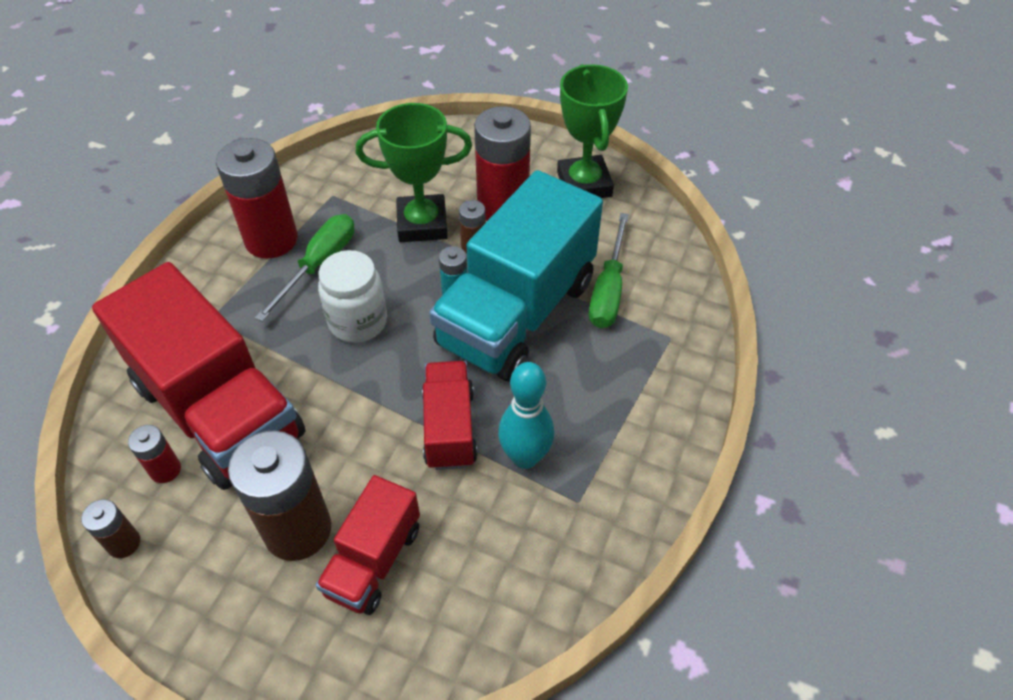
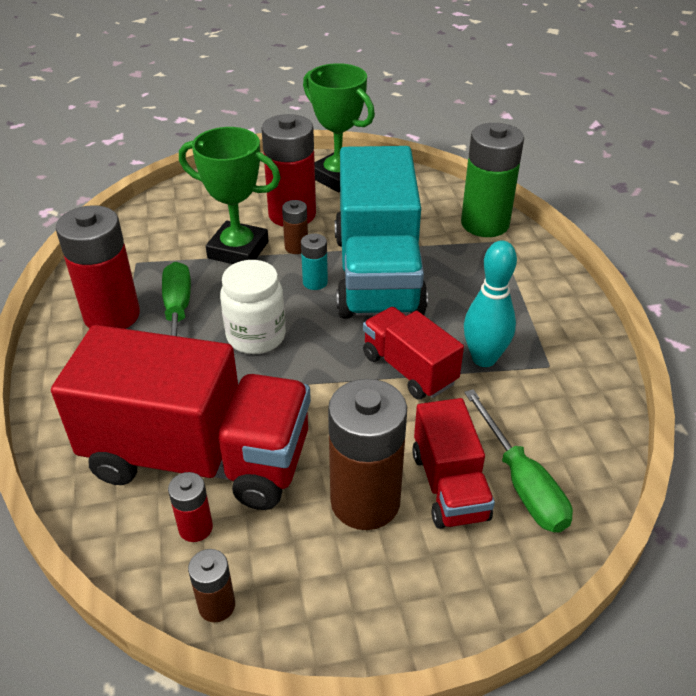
camera: 35 degrees left, 10 degrees down
green trophy [356,103,472,242] -> green trophy turned 60 degrees clockwise [179,127,281,264]
green screwdriver [589,213,629,328] -> green screwdriver moved to [464,389,573,532]
none -> green battery [461,123,524,237]

